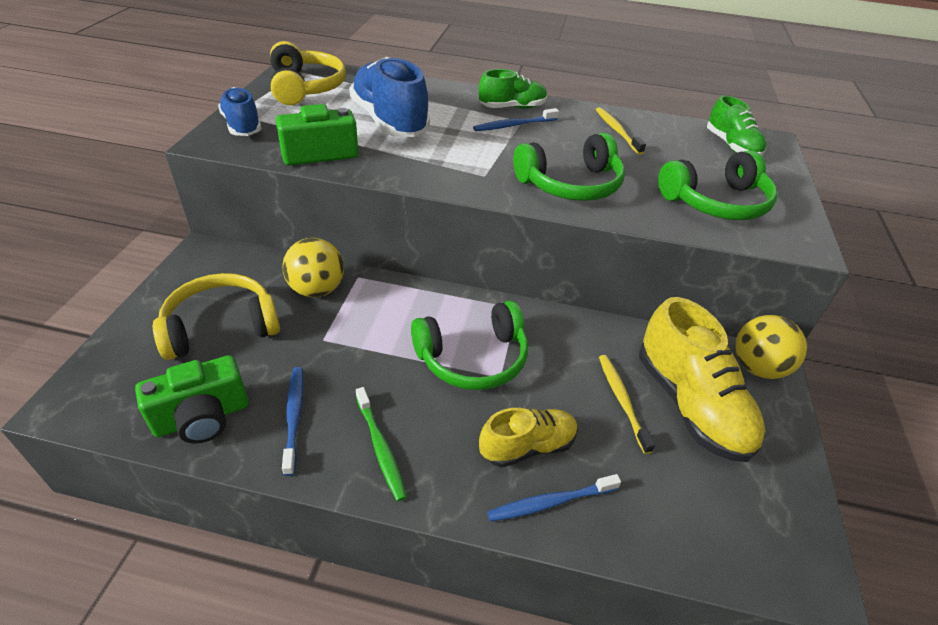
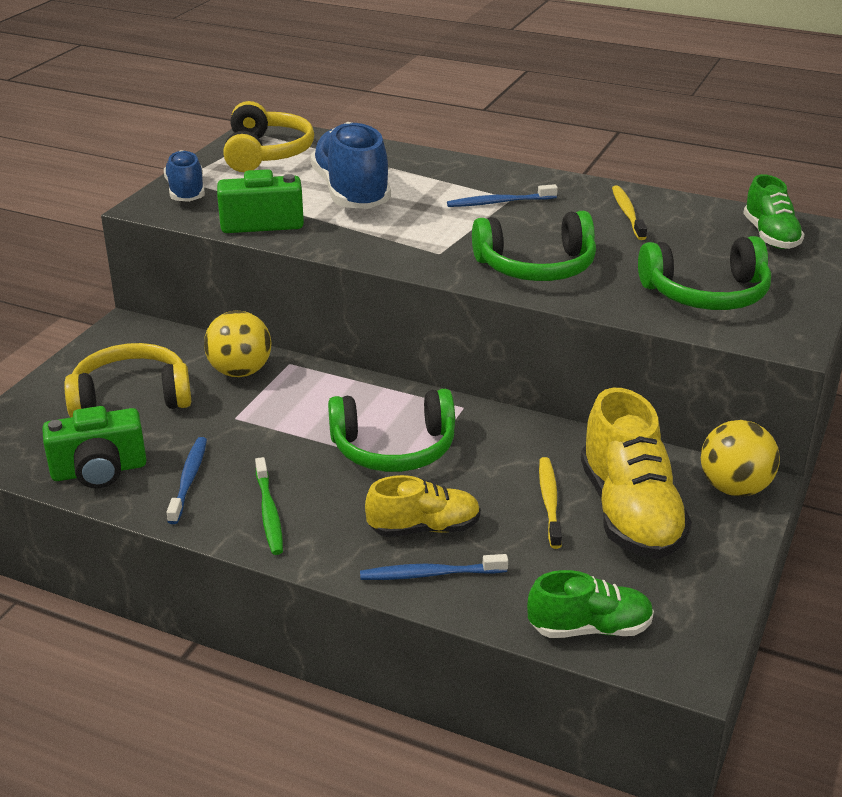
camera: 15 degrees right, 10 degrees down
green shoe [479,69,547,109] -> green shoe moved to [527,570,654,638]

